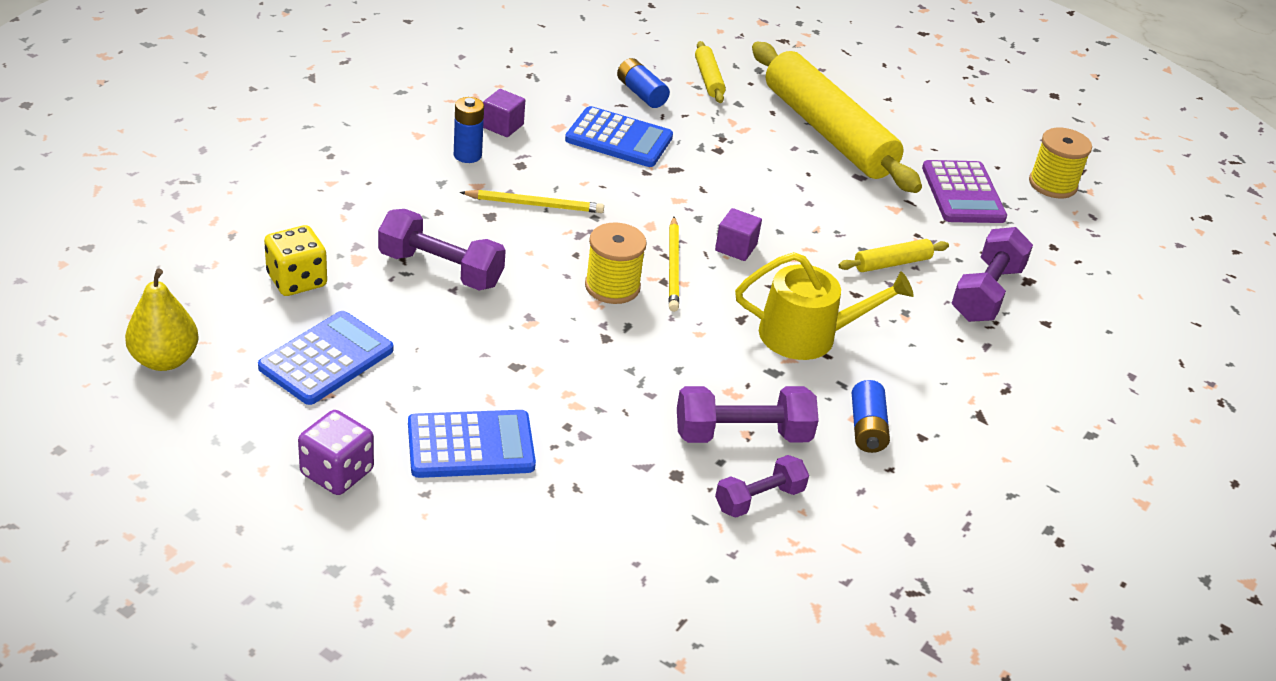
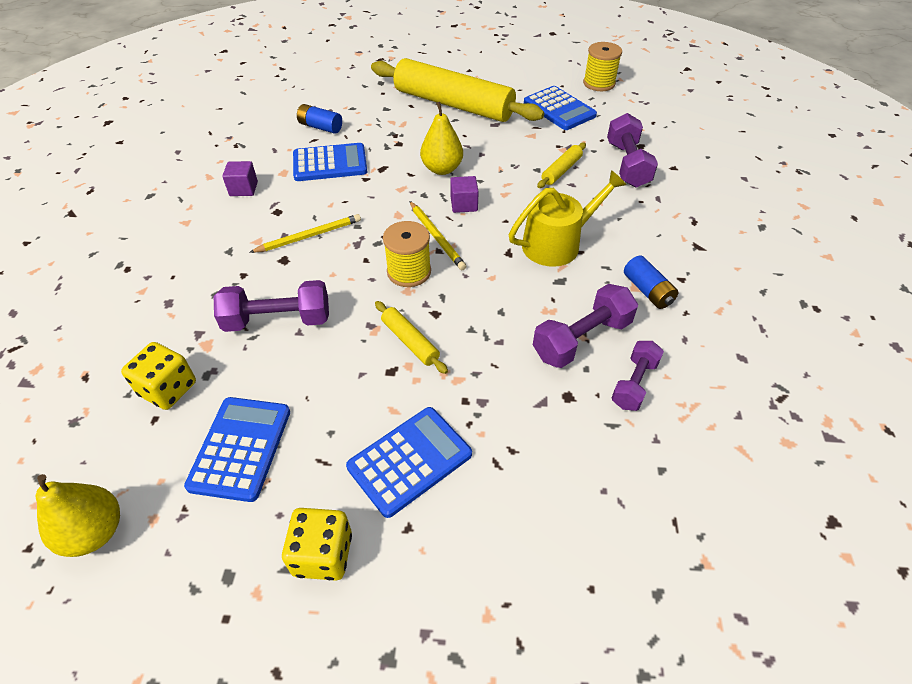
camera: 25 degrees left, 10 degrees up
purple dice [298,410,374,495] -> yellow dice [282,508,352,581]
blue battery [454,97,484,163] -> none
yellow rolling pin [695,41,726,103] -> yellow rolling pin moved to [375,301,448,374]
purple calculator [922,160,1007,223] -> blue calculator [524,86,597,130]
none -> yellow pear [420,102,463,175]

